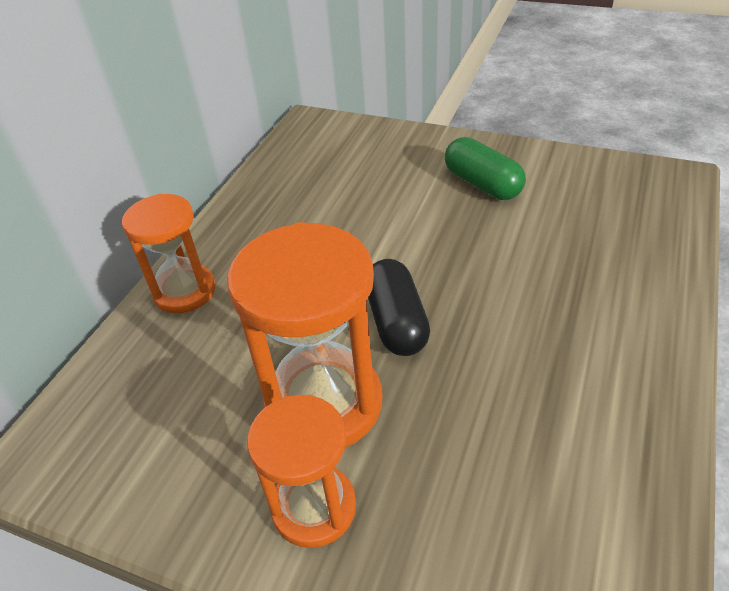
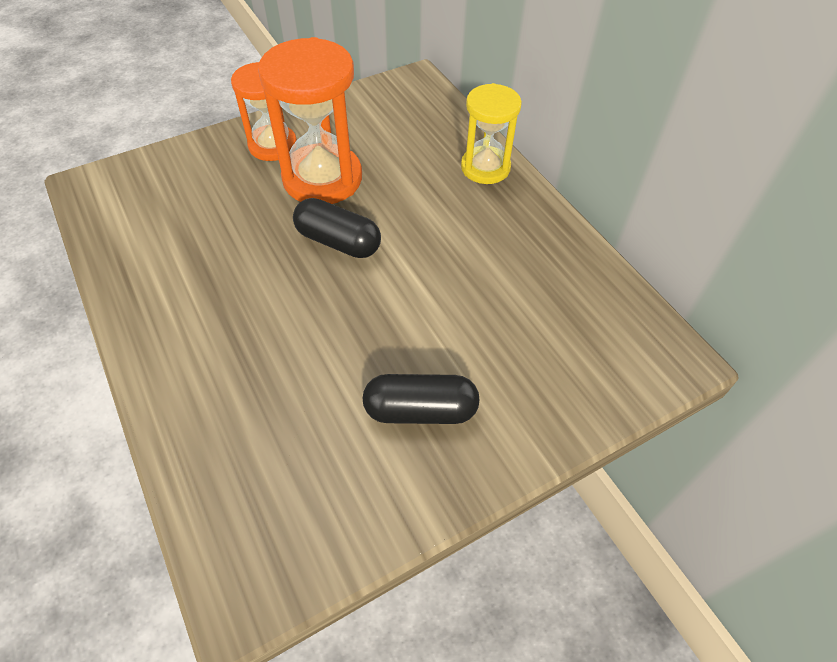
camera: 125 degrees right, 10 degrees up
orange hourglass [122,194,216,313] -> yellow hourglass [461,83,522,184]
green capsule [445,137,526,200] -> black capsule [363,374,480,424]

